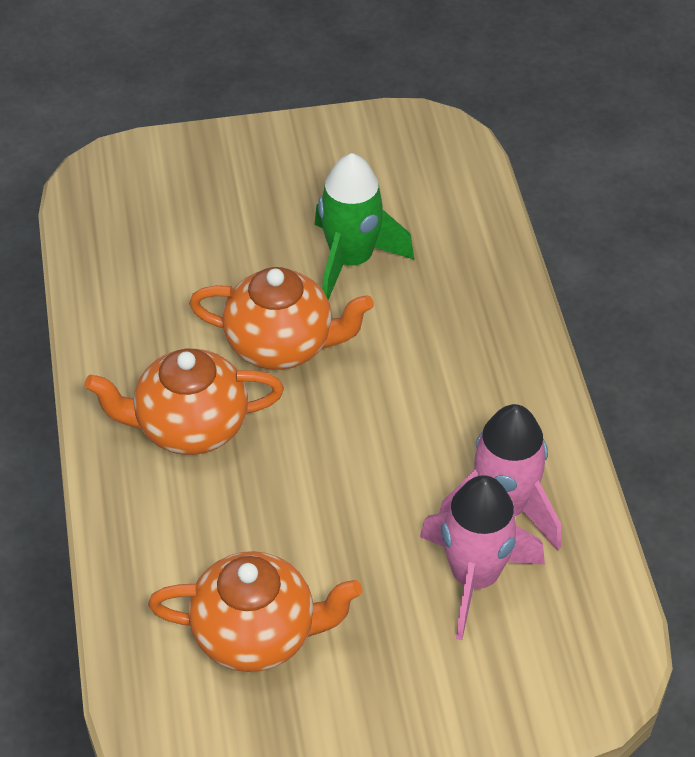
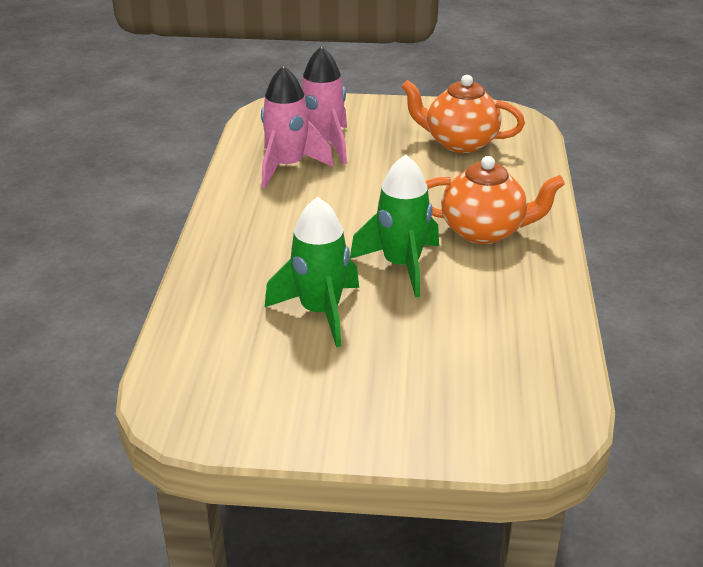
camera: 165 degrees left, 15 degrees down
orange teapot [189,267,374,370] -> green rocket [350,155,439,298]

